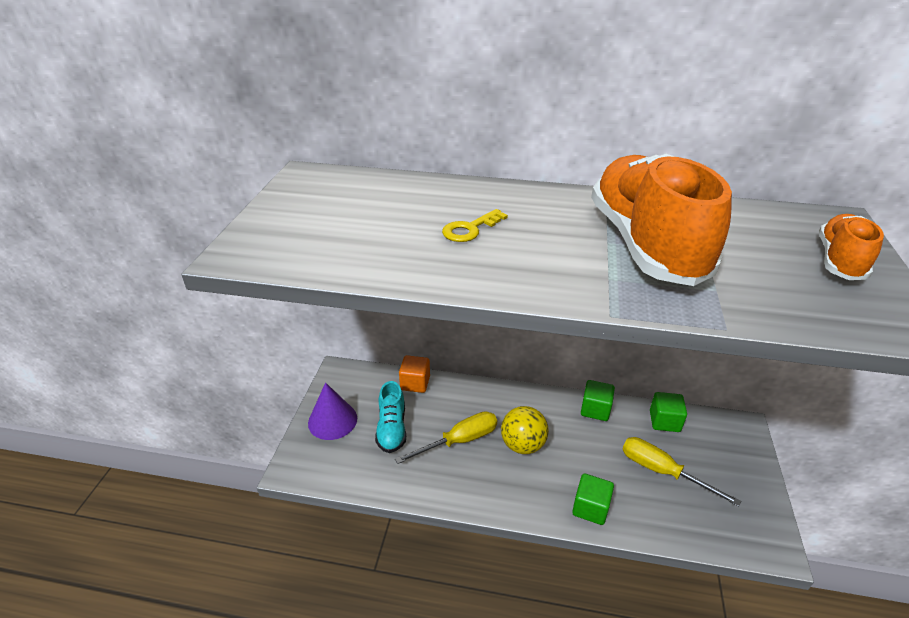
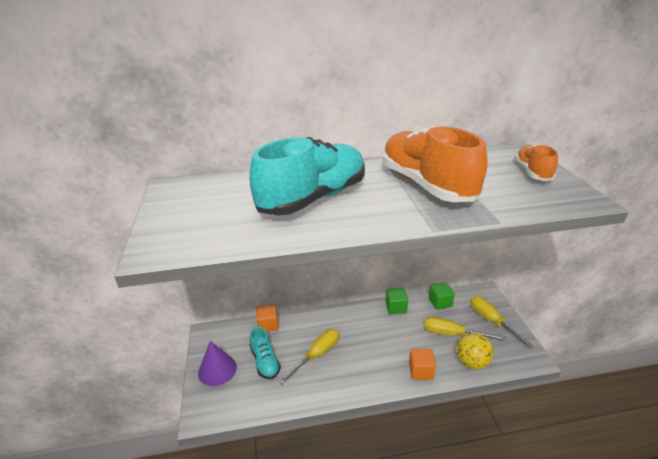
camera: 20 degrees left, 5 degrees down
yellow key [442,209,508,242] -> turquoise shoe [249,137,365,216]
yellow ball [501,406,549,454] -> yellow ball moved to [457,333,494,370]
green cube [572,474,614,525] -> orange cube [409,349,436,380]
none -> yellow screwdriver [470,296,534,348]

